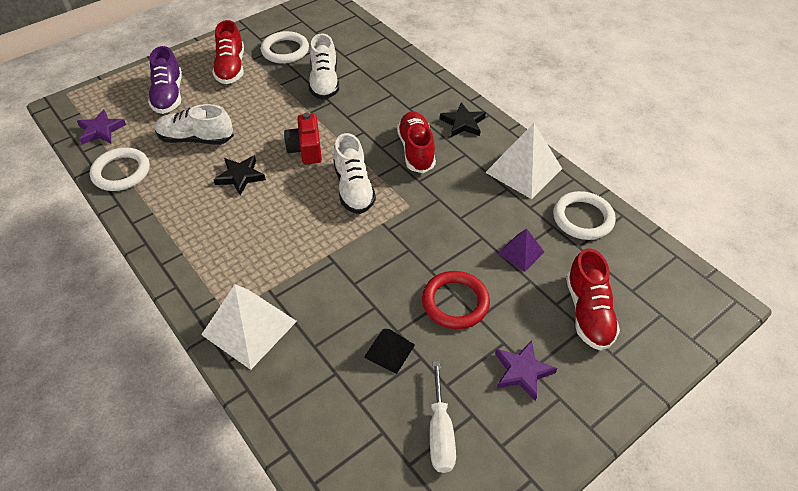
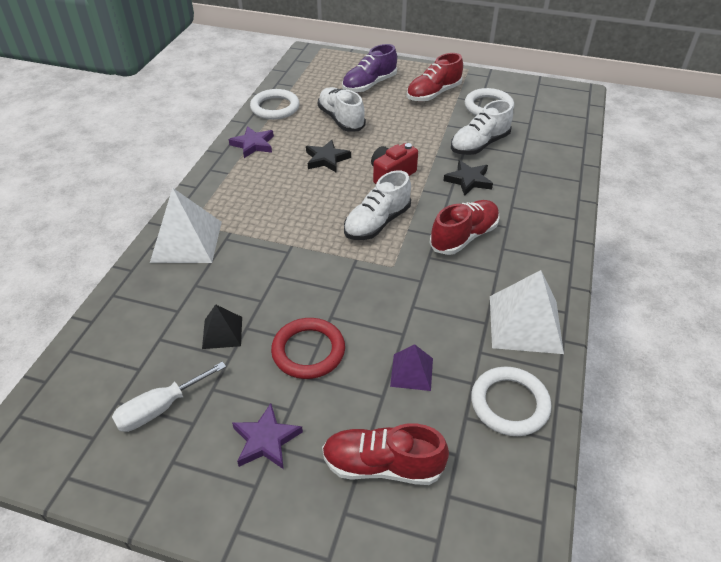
camera: 55 degrees right, 5 degrees down
purple star [77,109,126,144] -> purple star moved to [229,126,274,158]
black star [440,102,486,137] -> black star moved to [444,160,493,196]
red shoe [566,248,620,351] -> red shoe turned 45 degrees clockwise [322,423,449,485]

